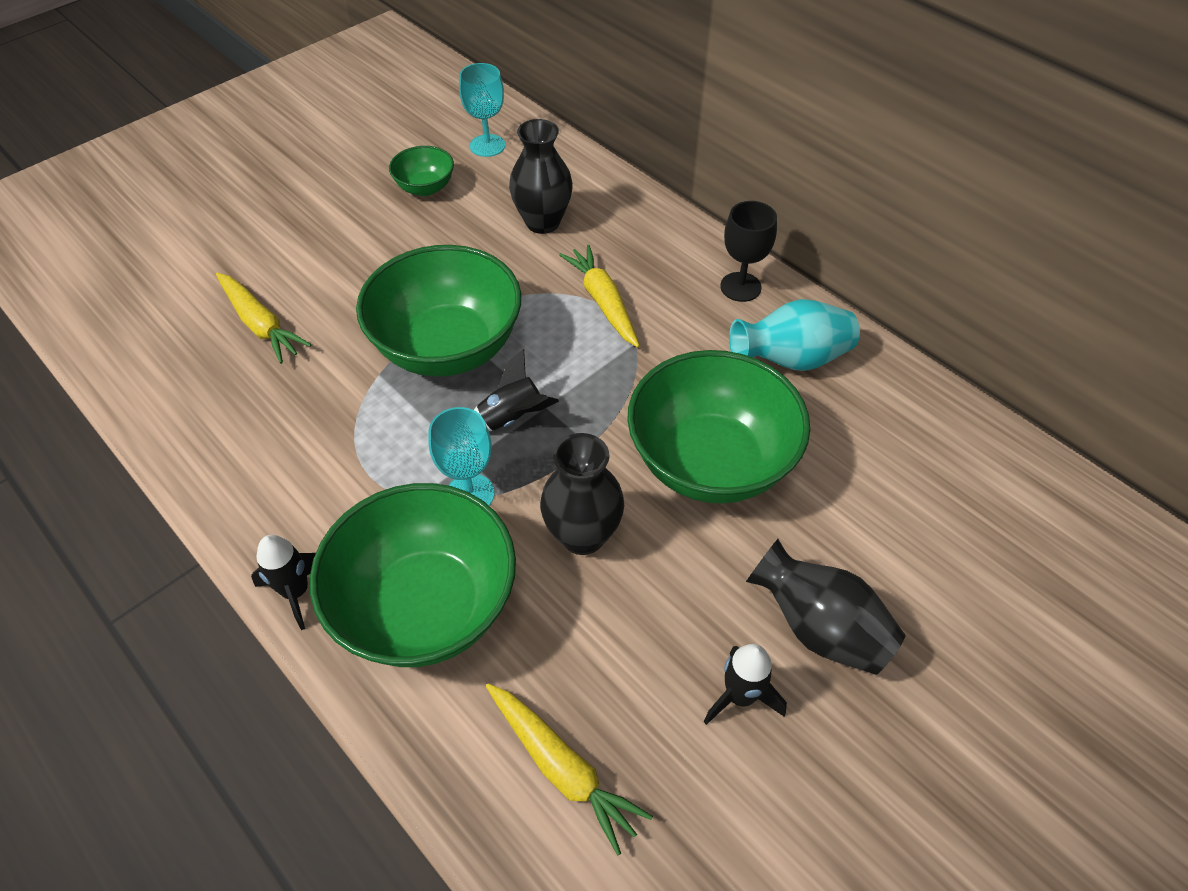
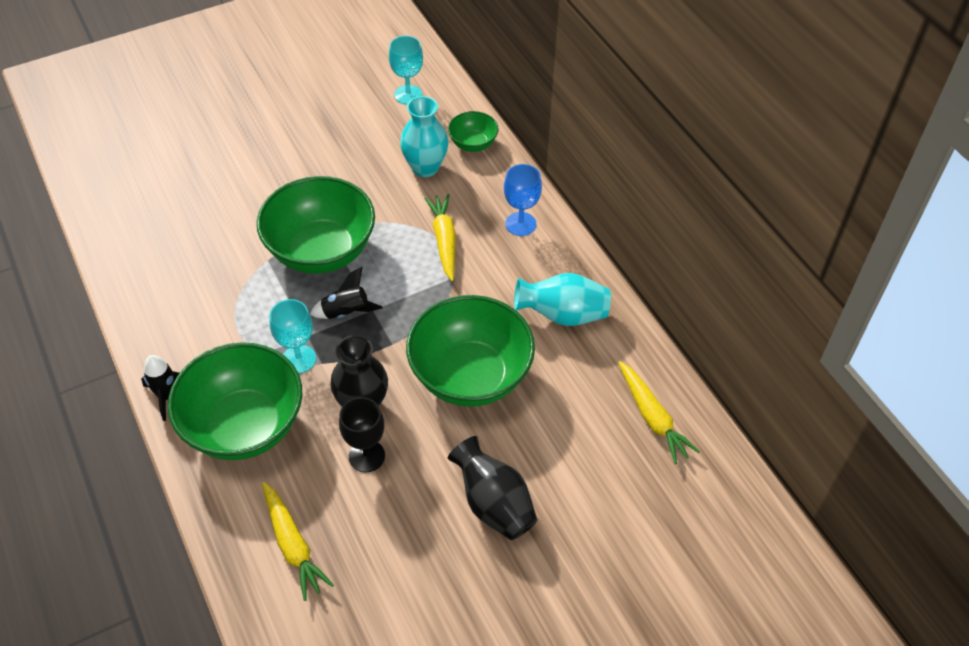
camera: 15 degrees right, 0 degrees up
yellow carrot [216,273,312,364] -> yellow carrot moved to [618,361,700,464]
green bowl [389,146,454,196] -> green bowl moved to [448,111,499,152]
black vase [509,119,573,234] -> turquoise vase [400,96,448,177]
black rocket [704,644,787,725] -> none
black goblet [720,201,777,302] -> black goblet moved to [339,397,385,473]
none -> blue goblet [504,164,542,236]

